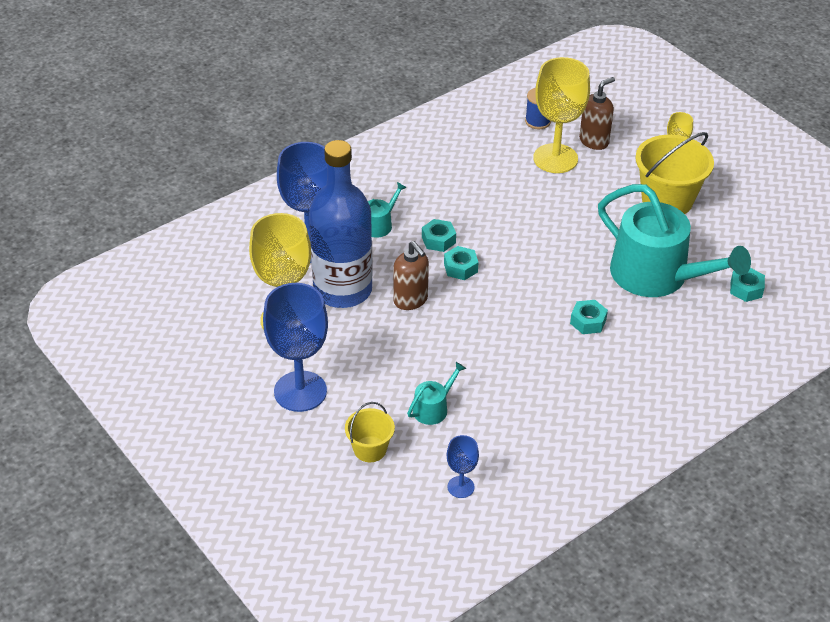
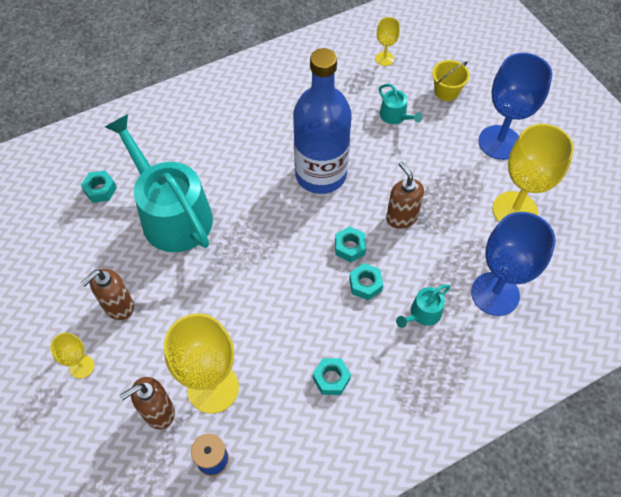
camera: 170 degrees left, 15 degrees up
blue bottle [309,140,373,308] -> blue bottle moved to [293,48,352,194]
turquoise watering can [407,362,466,425] -> turquoise watering can turned 90 degrees counterclockwise [379,84,423,124]
blue goblet [447,435,479,498] -> yellow goblet [375,17,400,66]
turquoise nut [570,300,608,334] -> turquoise nut moved to [313,358,351,395]
yellow bucket [635,132,714,214] -> brown soap dispenser [81,269,134,320]

